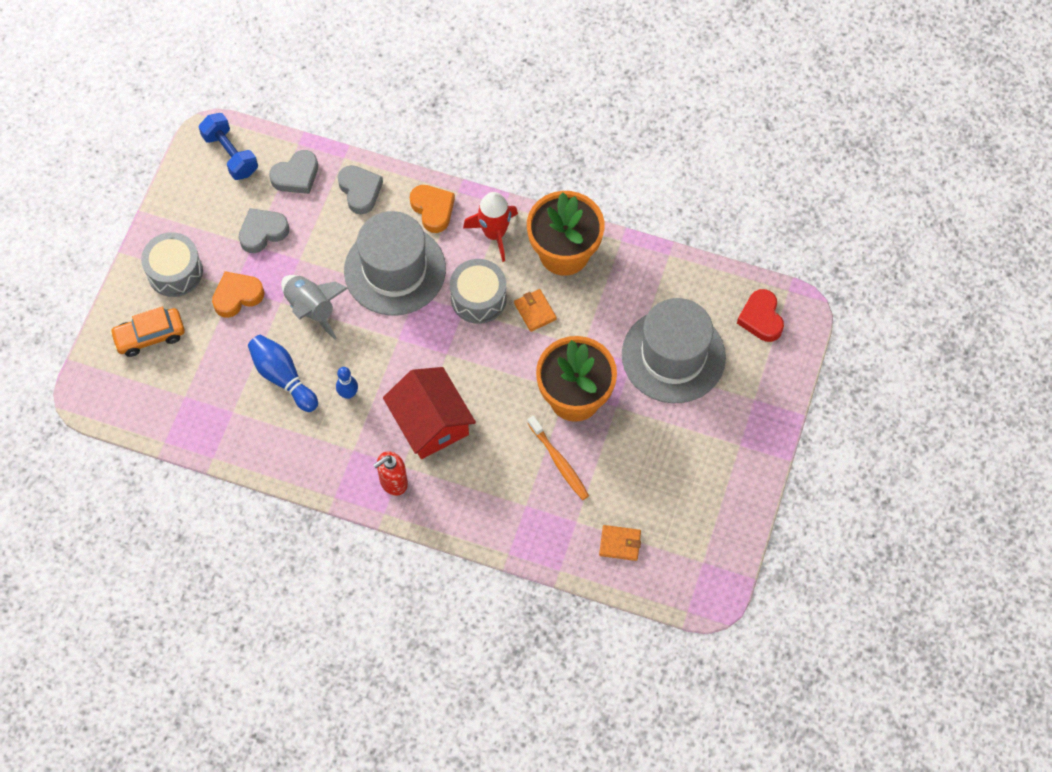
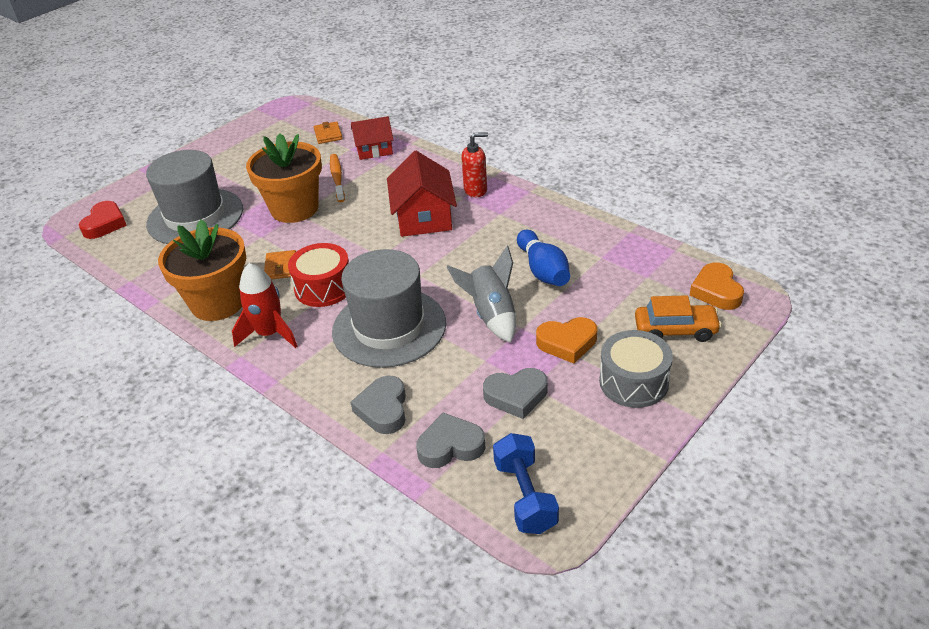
camera: 155 degrees left, 25 degrees down
blue bowling pin [336,367,358,399] -> none
orange heart [410,185,455,233] -> orange heart moved to [690,262,744,310]
grey drum [450,259,507,324] -> red drum [288,243,349,307]
orange wallet [599,525,641,561] -> orange wallet turned 45 degrees clockwise [314,121,343,144]
none -> red house [351,116,393,160]

